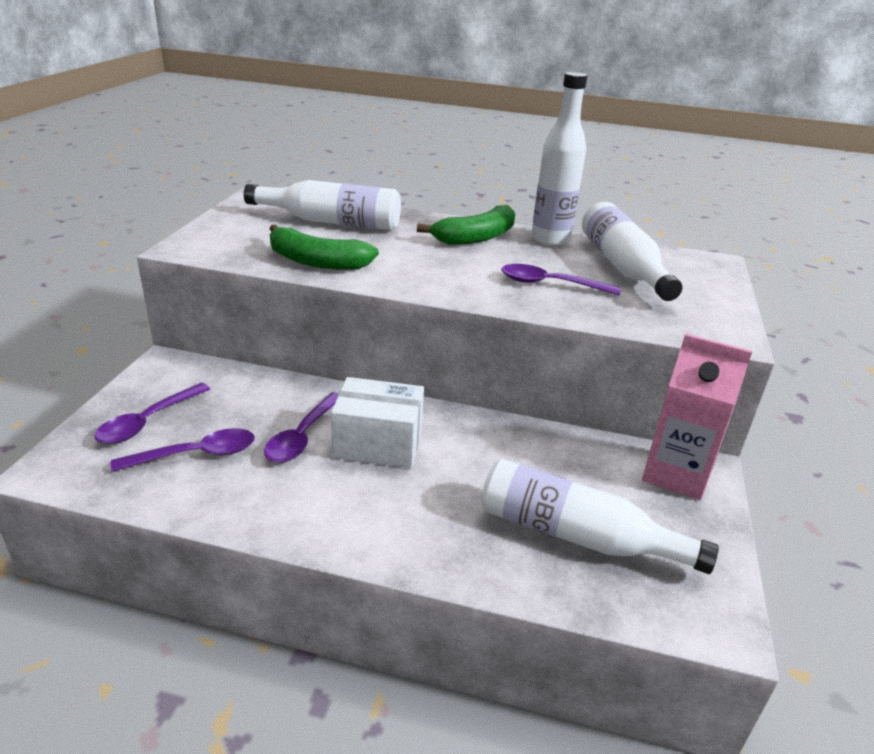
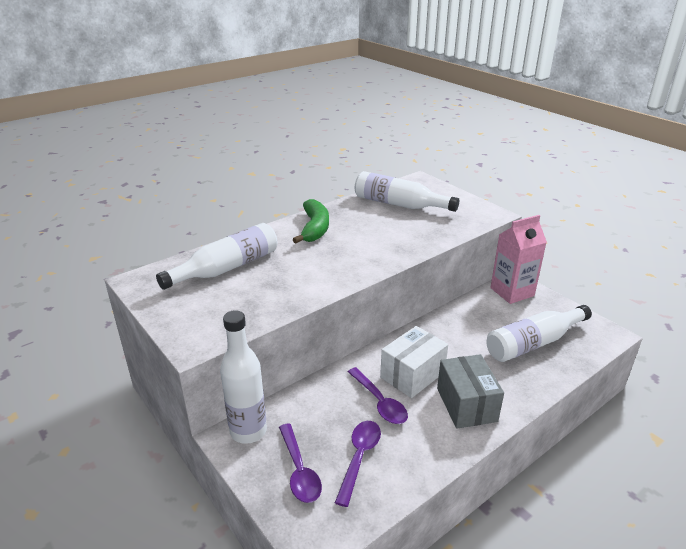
camera: 50 degrees left, 0 degrees up
green banana [270,225,379,270] -> none
purple spoon [501,264,621,295] -> none
white bottle [532,72,588,246] -> white bottle moved to [220,310,267,444]
none -> grey box [437,354,504,429]

